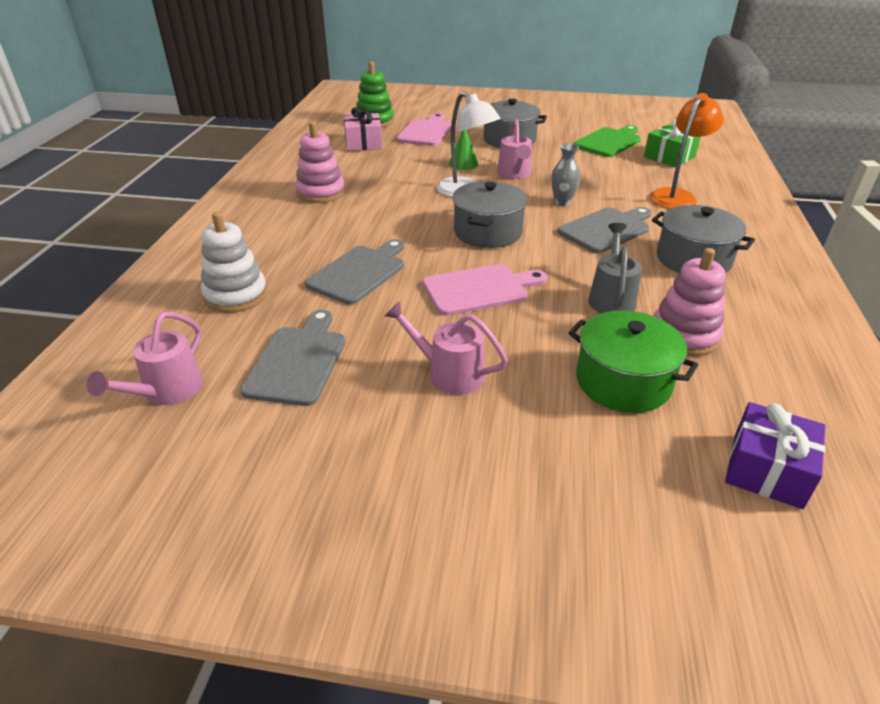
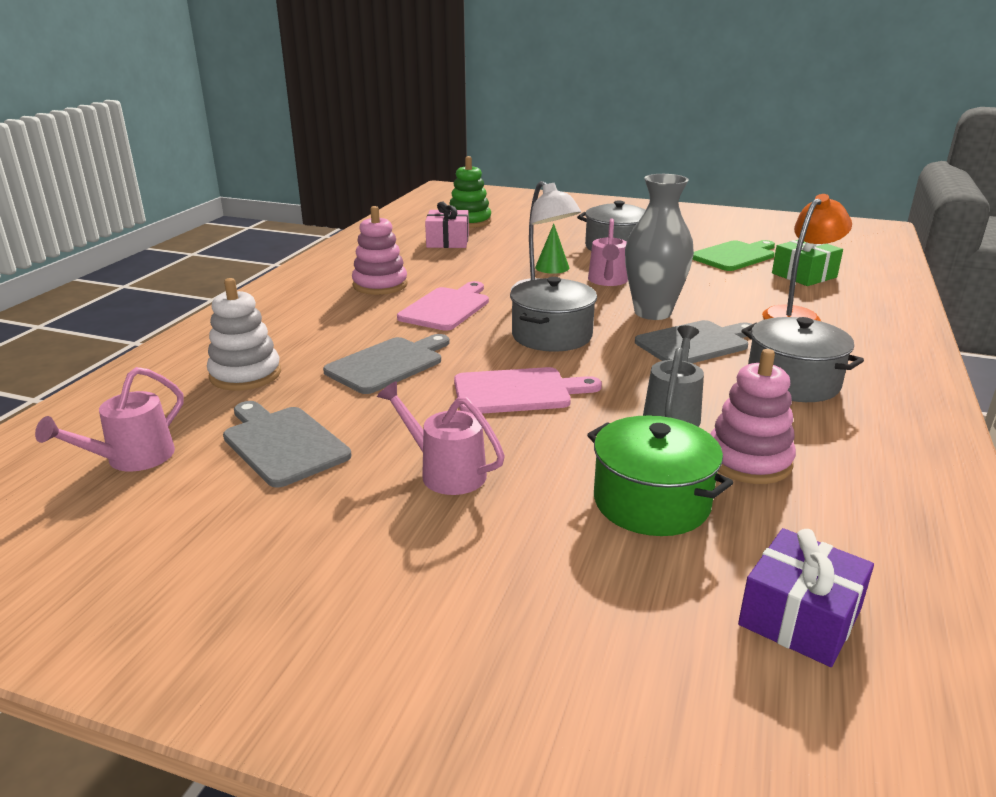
camera: 10 degrees right, 10 degrees down
grey cutting board [240,310,345,406] -> grey cutting board turned 60 degrees counterclockwise [223,401,351,488]
pink cutting board [396,113,452,146] -> pink cutting board moved to [397,281,489,331]
grey vase [551,143,580,206] -> grey vase [625,174,694,320], size x1.95

